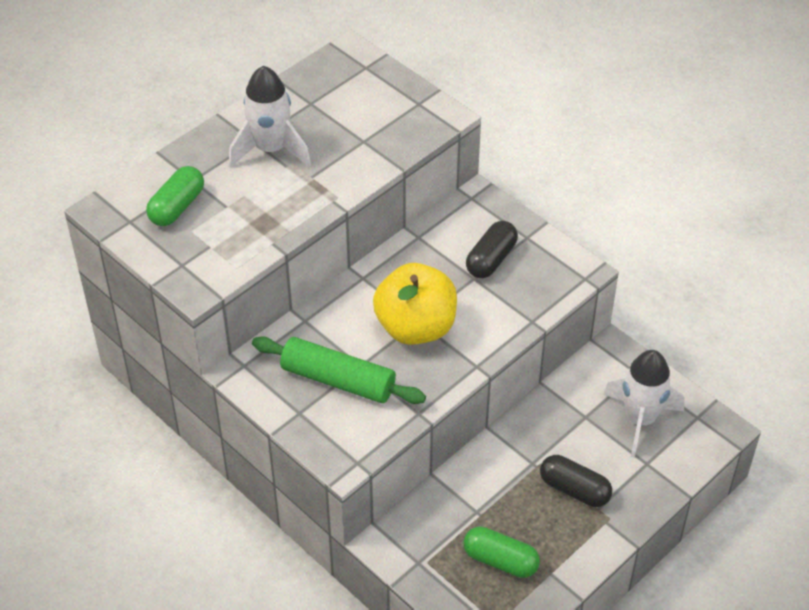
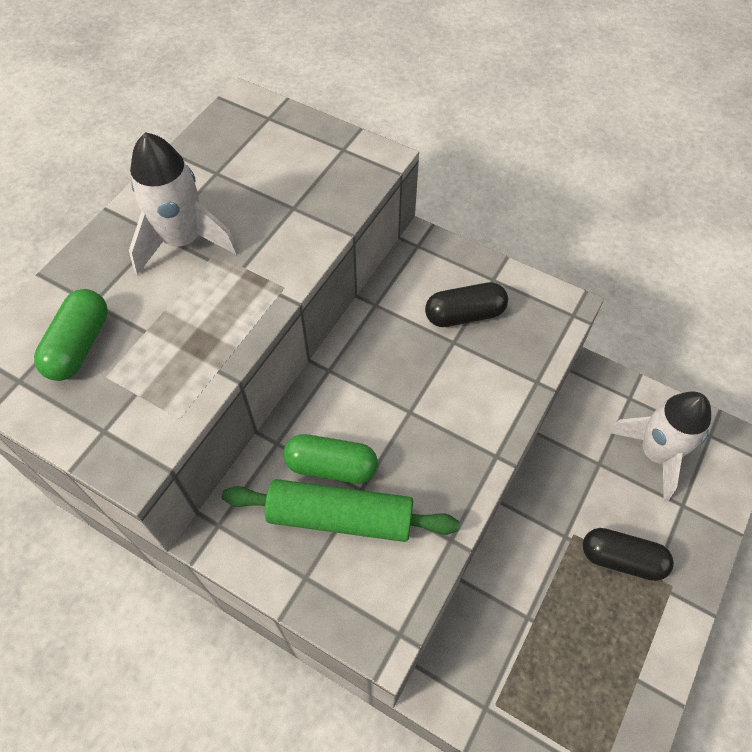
camera: 15 degrees left, 10 degrees up
yellow apple [373,263,457,345] -> none
green capsule [463,526,540,578] -> green capsule moved to [283,434,378,484]
black capsule [466,221,518,278] -> black capsule turned 60 degrees clockwise [425,282,508,327]

